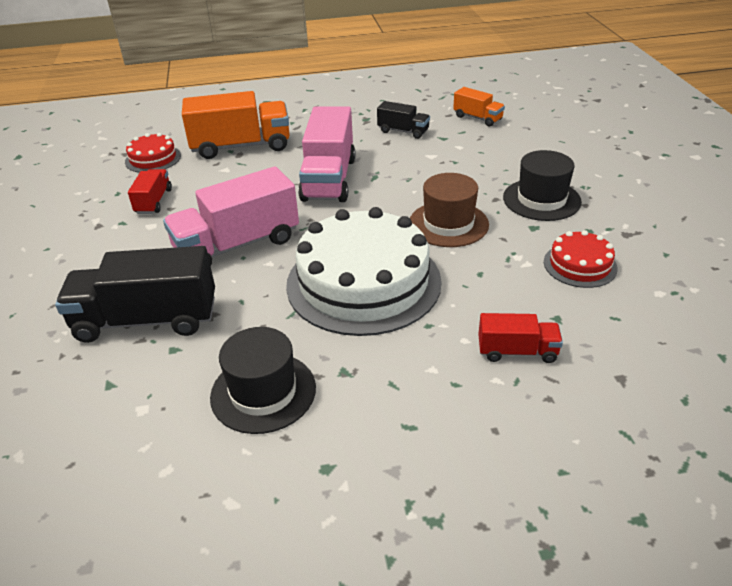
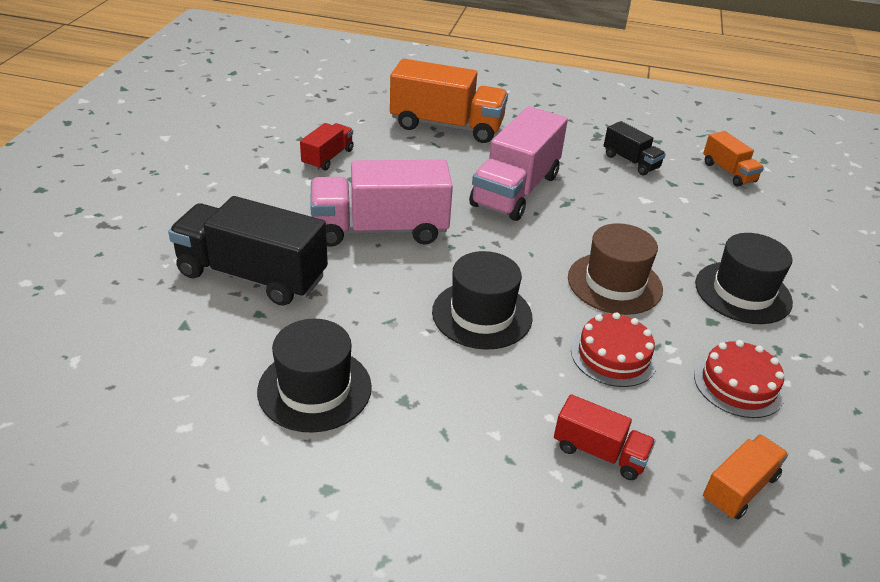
camera: 20 degrees right, 0 degrees up
red cake [125,133,181,173] -> red cake moved to [571,312,657,387]
white cake [286,207,442,336] -> black hat [432,251,533,350]
none -> orange truck [703,434,788,519]

